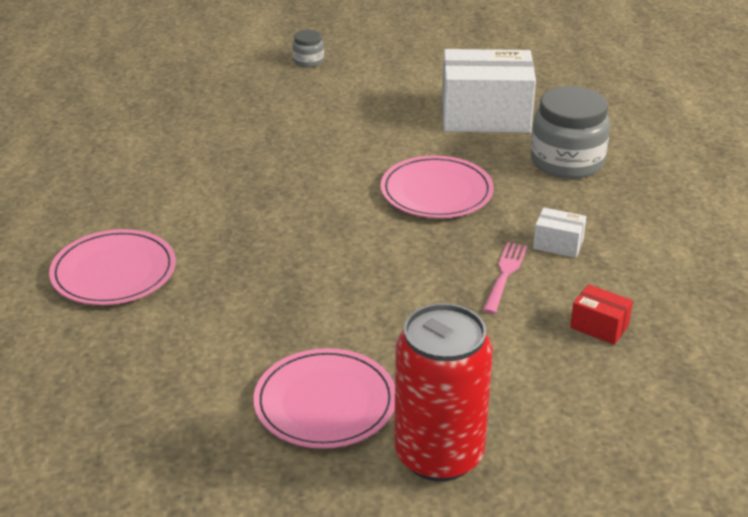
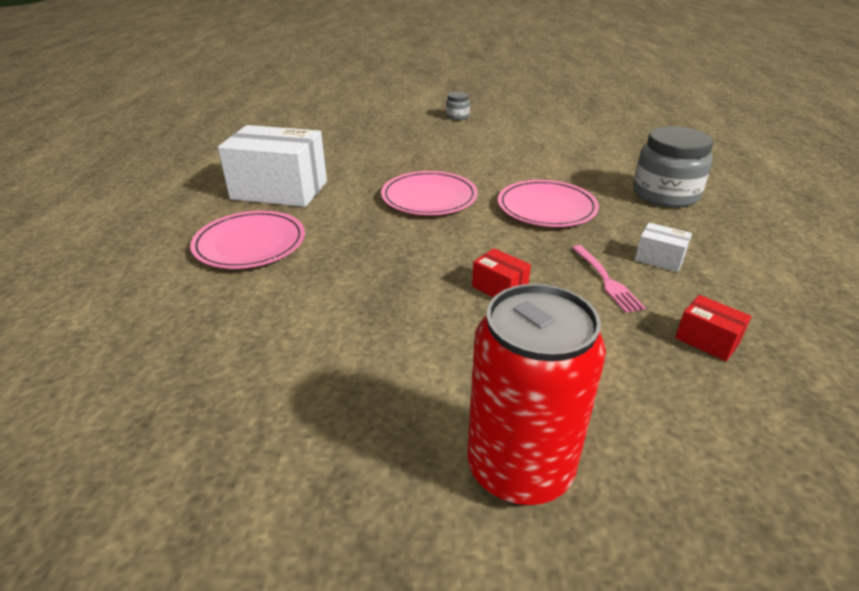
camera: 10 degrees right, 0 degrees up
pink plate [253,348,395,449] -> pink plate moved to [381,171,478,215]
white box [442,49,536,133] -> white box moved to [218,125,327,207]
pink fork [483,242,527,314] -> pink fork turned 135 degrees clockwise [572,245,646,313]
none -> red box [472,248,531,297]

